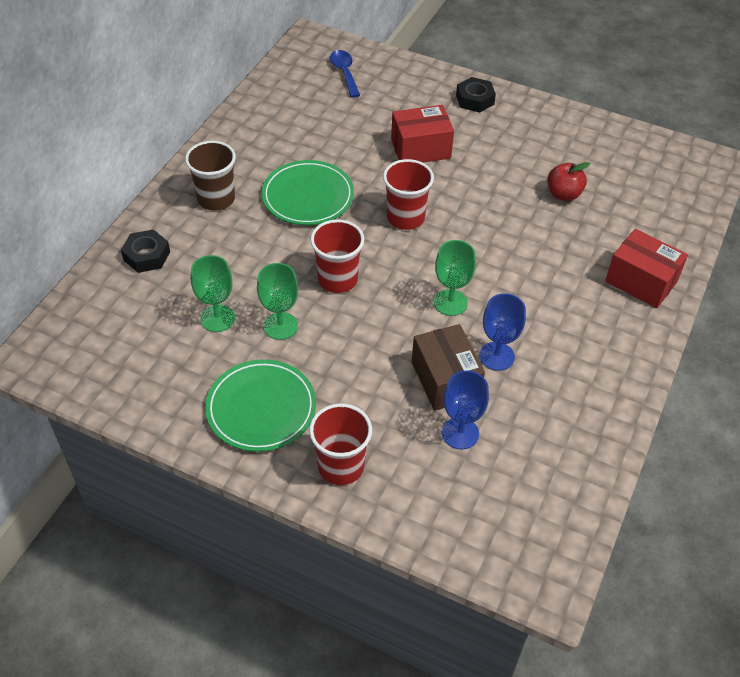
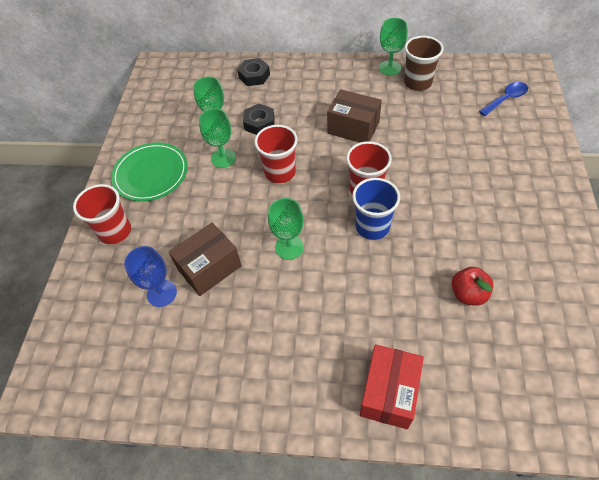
camera: 75 degrees right, 5 degrees up
brown cup [185,141,236,211] -> brown cup moved to [404,36,443,91]
green plate [261,160,354,225] -> brown box [327,89,382,143]
red box [391,105,454,163] -> none
black nut [456,77,496,113] -> black nut moved to [243,104,275,135]
blue goblet [479,293,526,371] -> none
none -> blue cup [352,178,400,240]
none -> green goblet [379,18,408,76]

